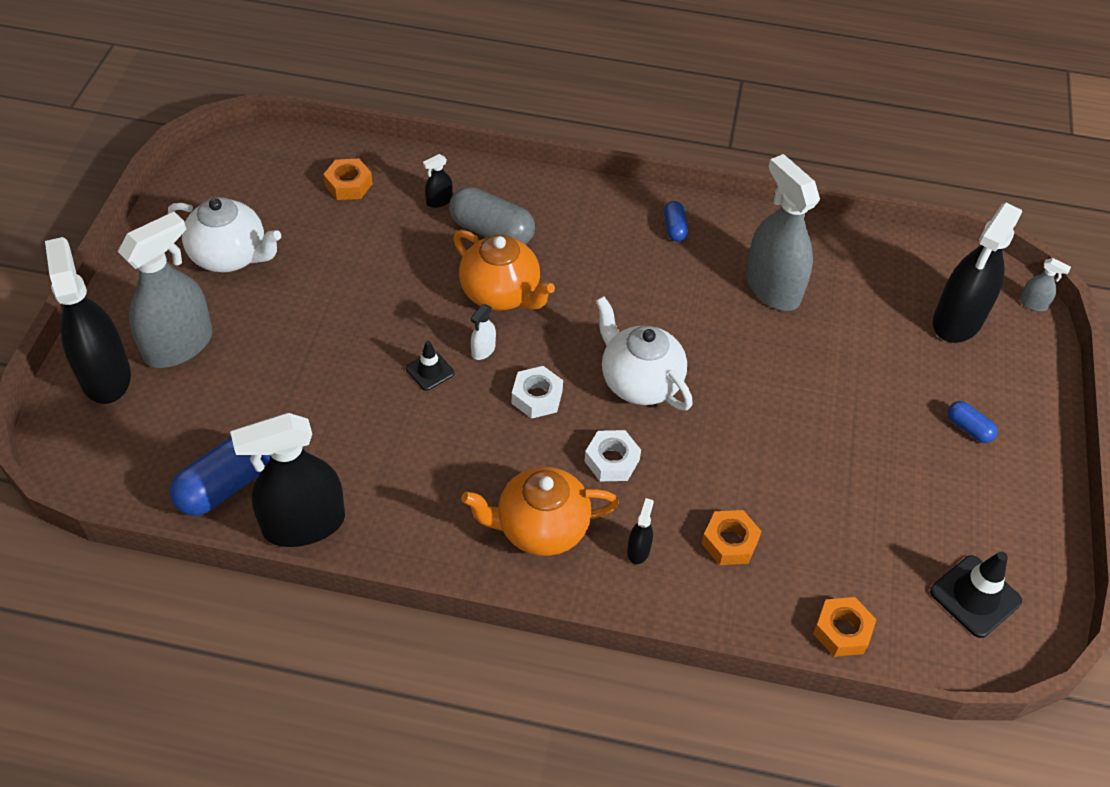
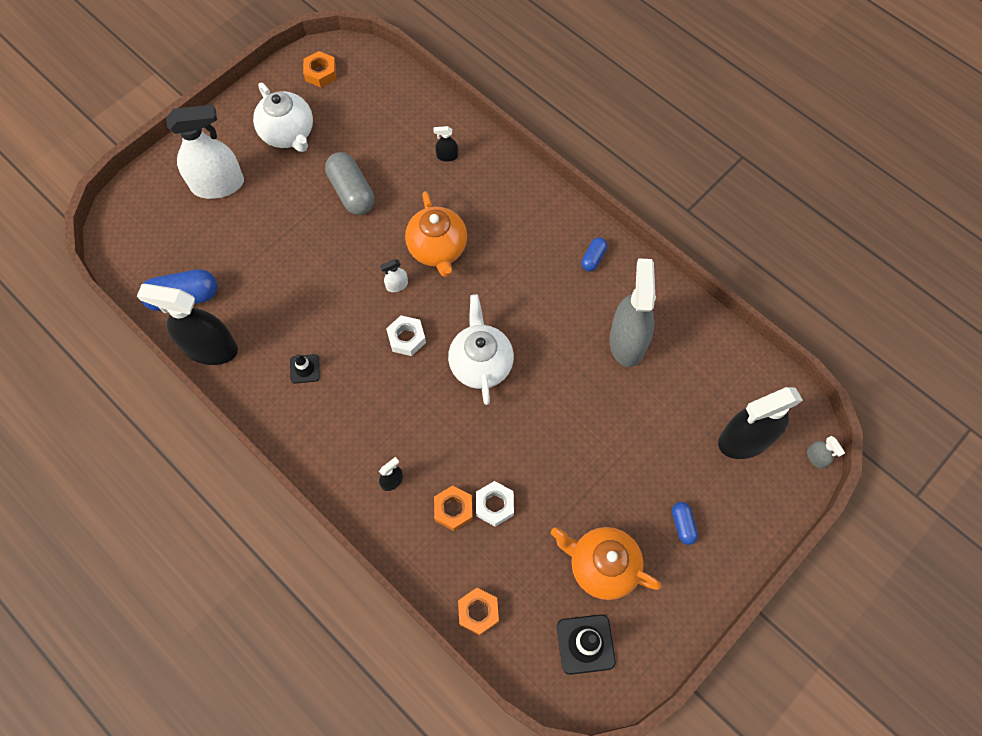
camera: 35 degrees right, 15 degrees up
black spray bottle [45,237,131,404] -> none
grey spray bottle [118,212,213,368] -> white spray bottle [166,105,244,199]
orange nut [323,159,373,200] -> orange nut moved to [303,51,336,87]
black traffic cone [406,341,454,391] -> black traffic cone moved to [290,354,320,384]
grey capsule [449,187,535,245] -> grey capsule moved to [325,152,374,215]
orange teapot [461,467,619,556] -> orange teapot moved to [551,527,662,600]
white nut [584,430,641,481] -> white nut moved to [476,481,514,527]

